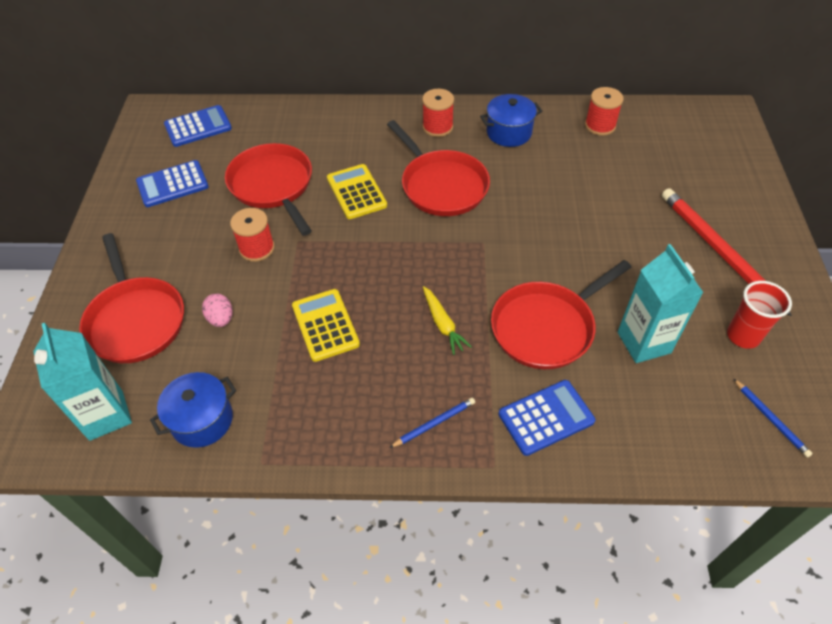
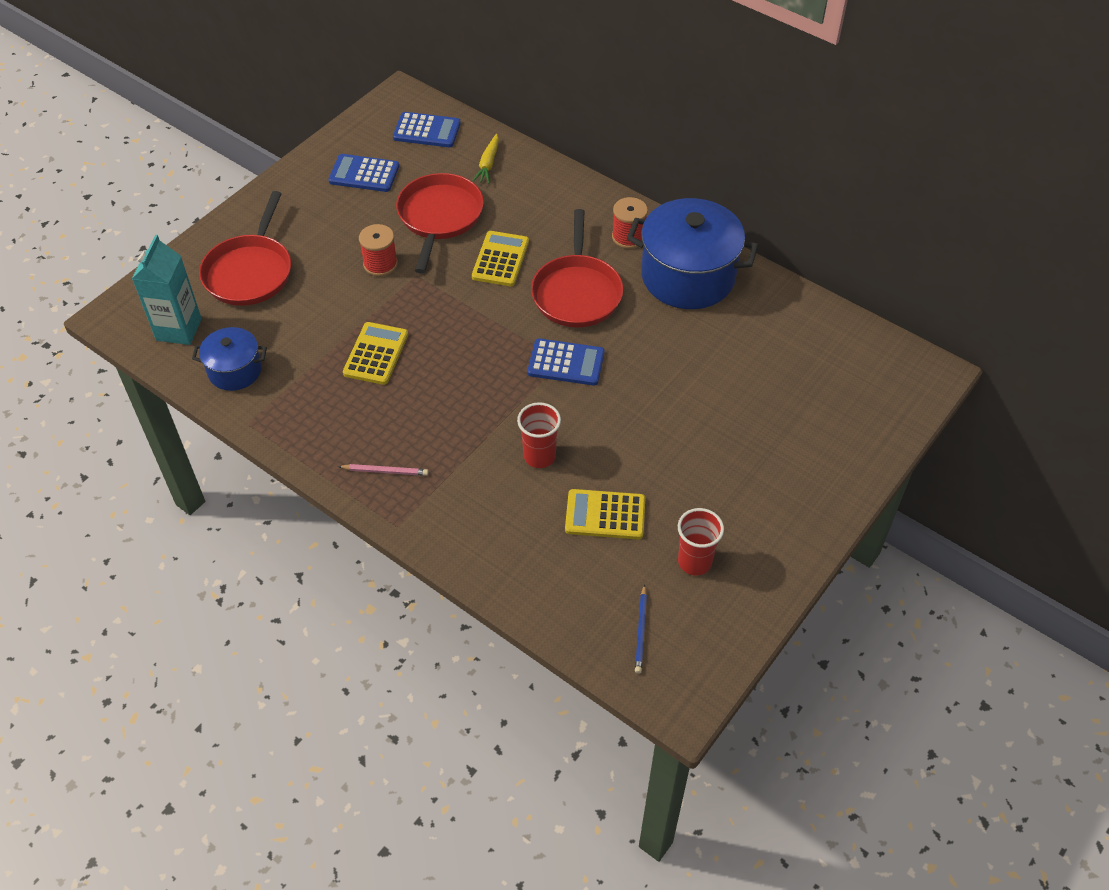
camera: 35 degrees right, 0 degrees up
pink egg [202,293,233,327] -> none
blue pencil [389,398,475,448] -> pink pencil [338,464,428,476]
yellow carrot [423,286,472,355] -> yellow carrot moved to [473,134,499,184]
blue pot [480,94,542,147] -> blue pot [627,198,759,309], size x1.86
red pan [491,260,632,369] -> red cup [517,402,561,468]
blue calculator [498,380,595,456] -> blue calculator moved to [528,338,605,386]
red spool [585,87,624,136] -> none
turquoise carton [618,244,704,363] -> yellow calculator [565,489,645,540]
red pencil [662,188,792,316] -> none

